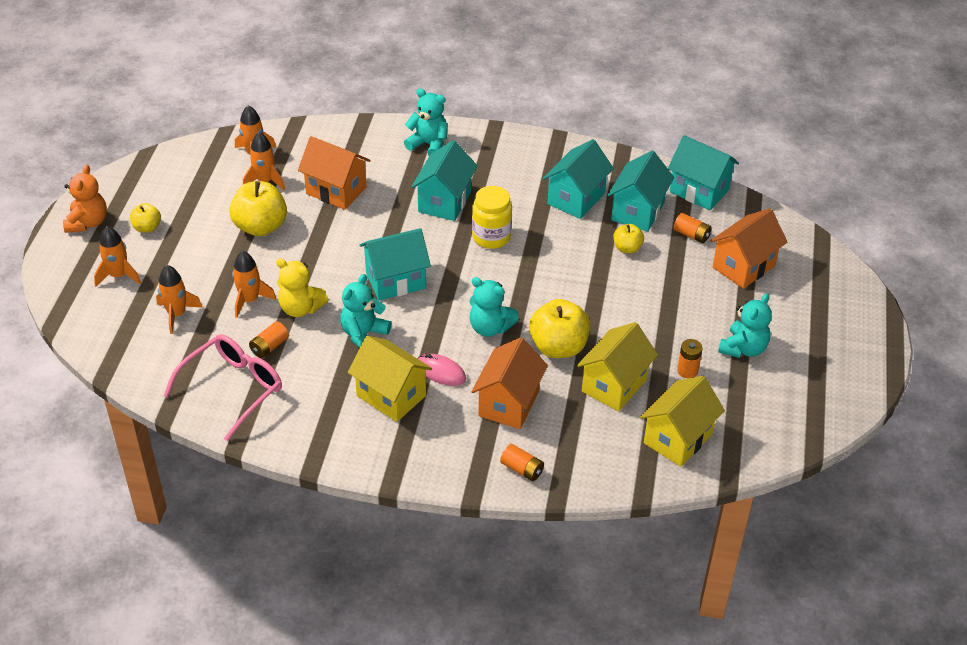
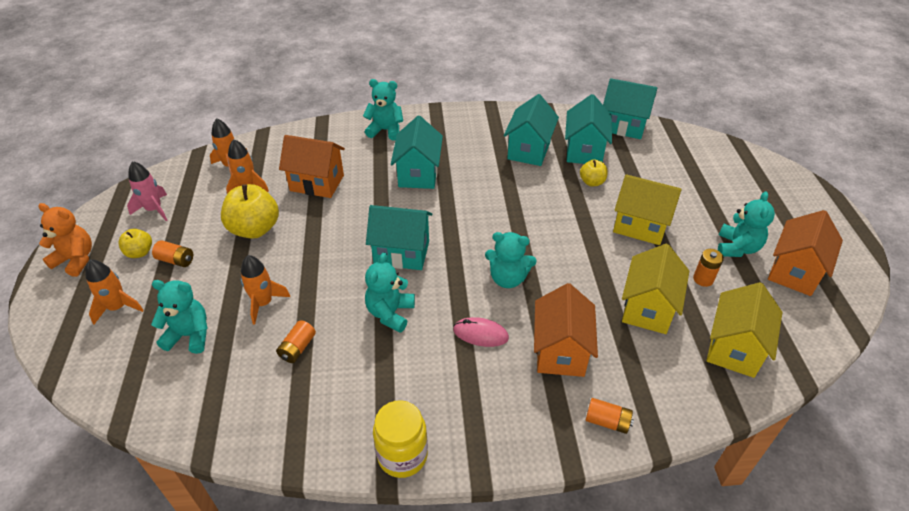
camera: 15 degrees left, 0 degrees up
orange teddy bear [63,164,107,233] -> orange teddy bear turned 60 degrees counterclockwise [39,203,92,277]
orange rocket [156,265,203,334] -> turquoise teddy bear [151,280,208,354]
pink glasses [164,334,282,441] -> none
yellow teddy bear [276,258,329,317] -> none
yellow house [348,336,432,422] -> yellow house moved to [613,174,682,245]
turquoise house [360,228,431,301] -> turquoise house turned 45 degrees clockwise [366,205,432,270]
yellow jar [472,186,512,249] -> yellow jar moved to [373,400,428,478]
yellow apple [529,299,590,358] -> none
orange battery [673,213,712,243] -> orange battery moved to [152,240,193,267]
orange house [710,209,787,289] -> orange house moved to [768,210,843,296]
none -> pink rocket [127,161,167,221]

